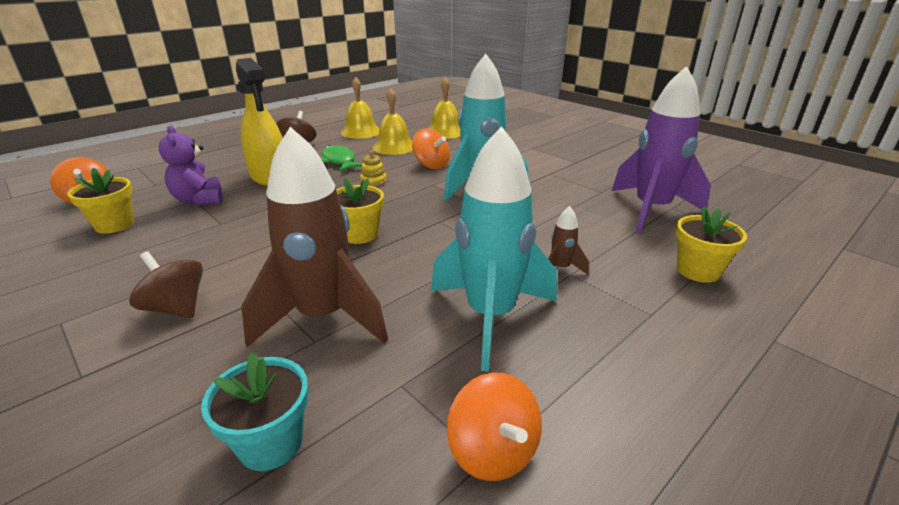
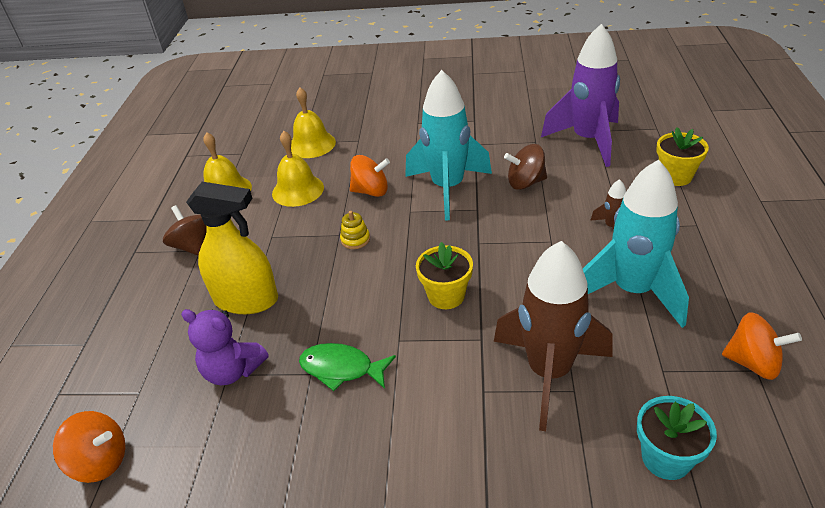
camera: 40 degrees left, 10 degrees up
yellow flower pot [67,168,134,234] -> none
brown spinning top [129,251,203,318] -> brown spinning top moved to [504,144,547,190]
green fish [321,145,363,172] -> green fish moved to [299,343,396,391]

